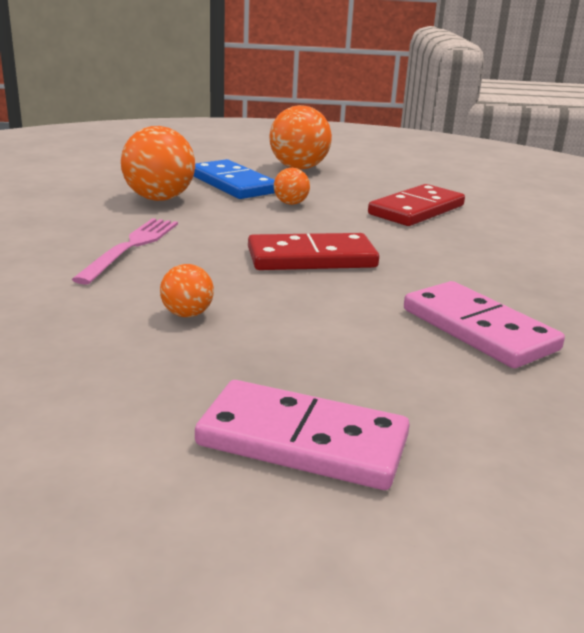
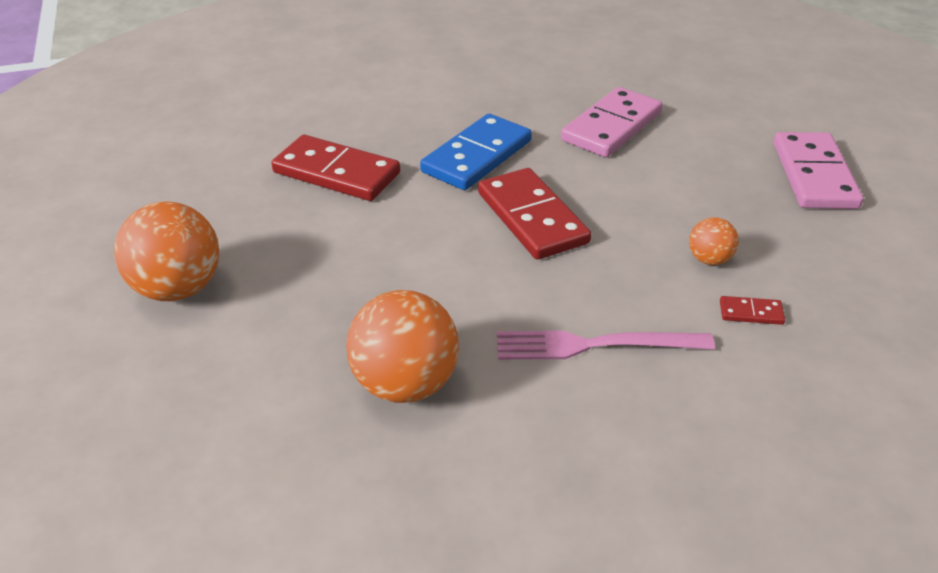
camera: 105 degrees left, 15 degrees up
blue domino [193,159,275,199] -> blue domino moved to [420,114,532,190]
orange ball [274,168,310,205] -> none
none -> red domino [720,296,785,325]

